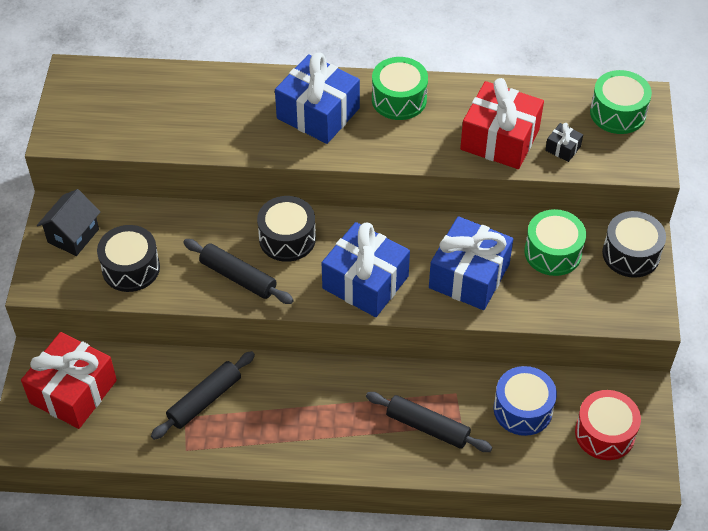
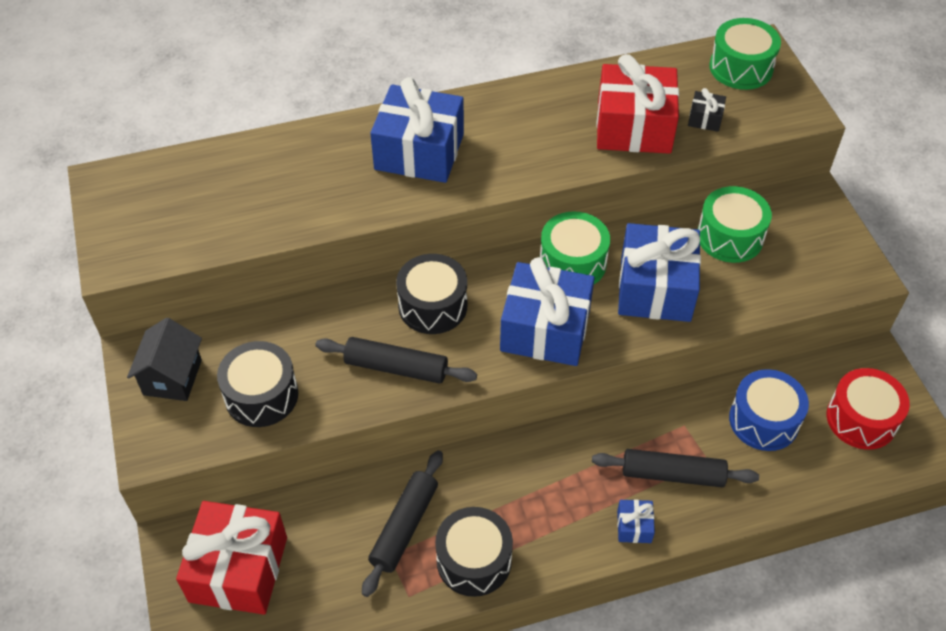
camera: 20 degrees left, 0 degrees up
green drum [372,57,428,120] -> green drum moved to [540,211,610,284]
black drum [602,211,666,278] -> black drum moved to [435,507,513,597]
none -> blue gift [617,500,655,543]

